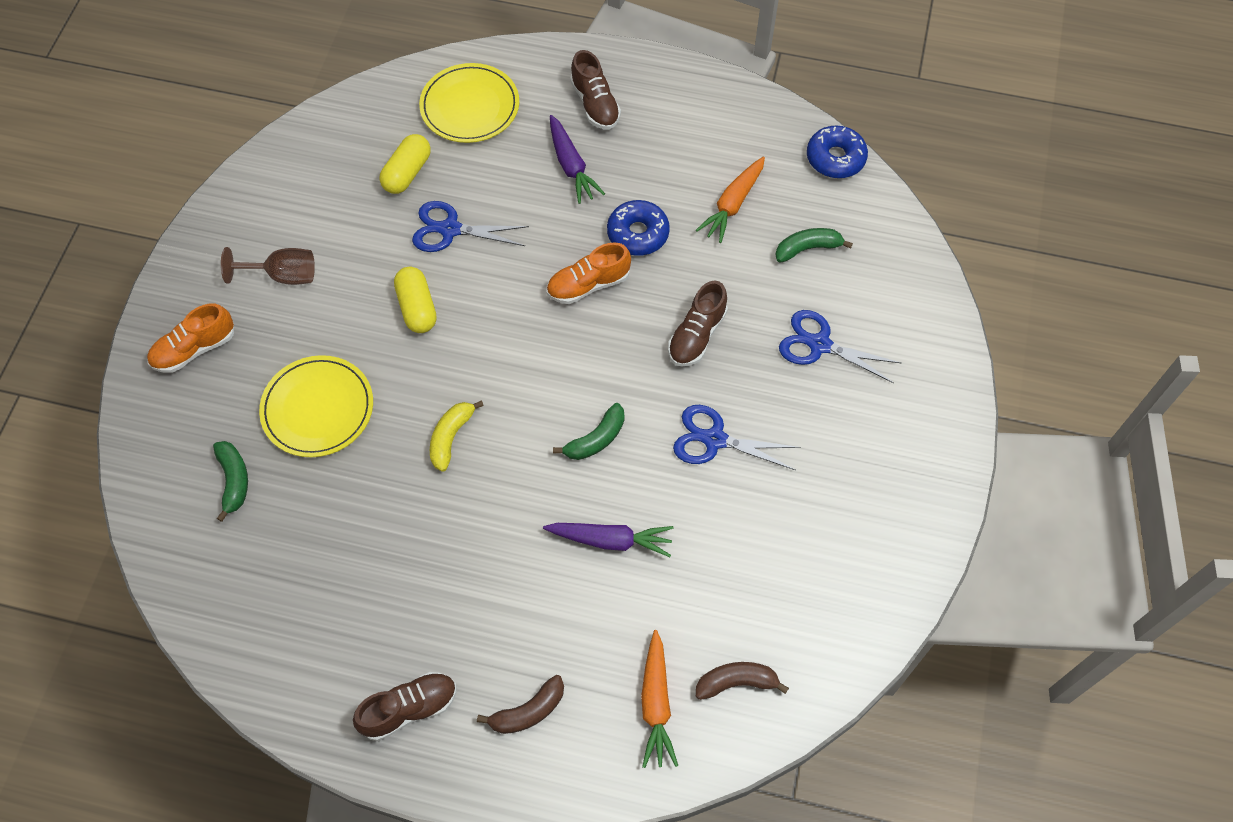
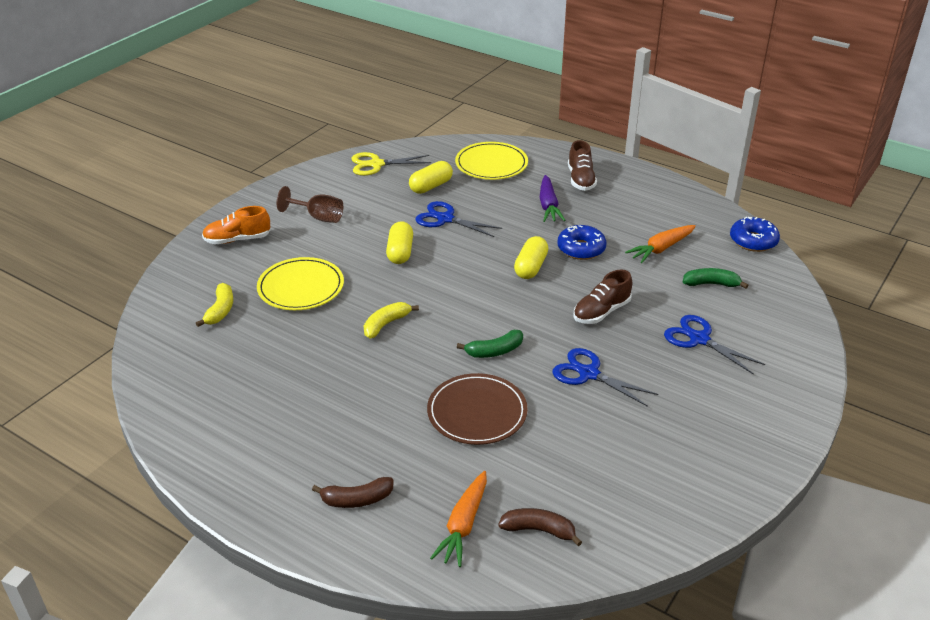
camera: 20 degrees right, 25 degrees down
green banana [213,441,248,522] -> yellow banana [196,283,233,327]
brown shoe [353,672,457,741] -> none
purple carrot [543,523,673,557] -> brown plate [427,373,528,445]
orange shoe [547,242,631,304] -> yellow capsule [514,236,548,279]
none -> yellow scissors [351,152,431,176]

